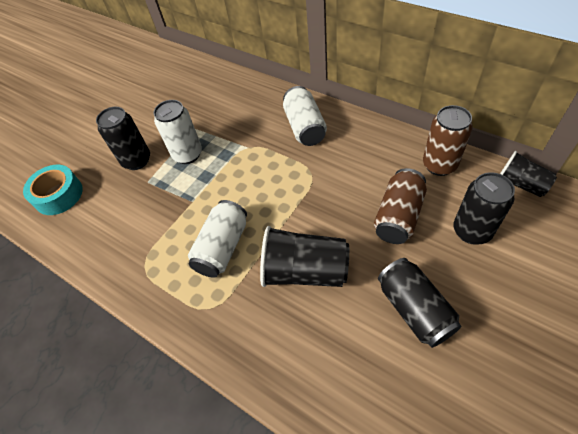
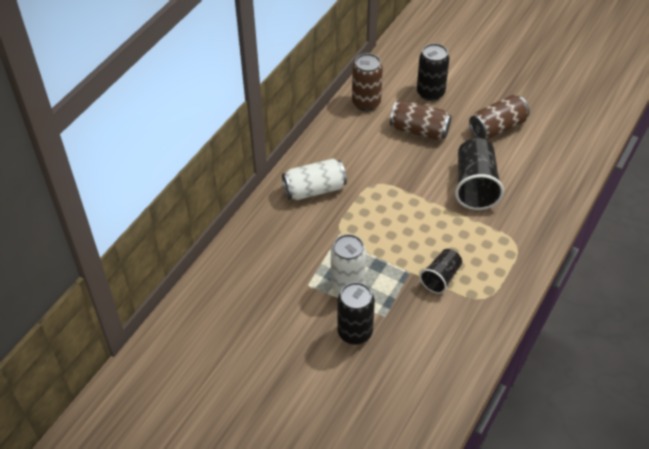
camera: 100 degrees left, 5 degrees down
turquoise tape [23,165,83,215] -> none
white can [188,200,247,278] -> none
black can [378,258,461,348] -> brown can [469,95,530,139]
black cup [500,151,557,197] -> black cup moved to [420,249,462,294]

